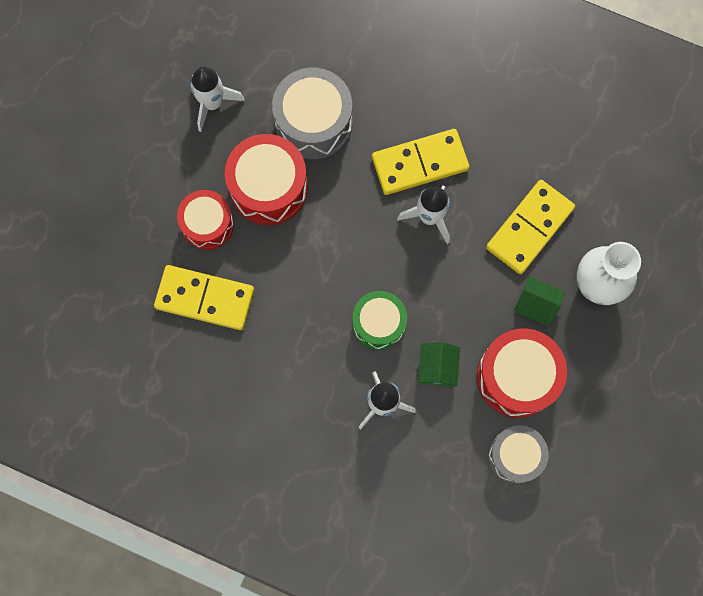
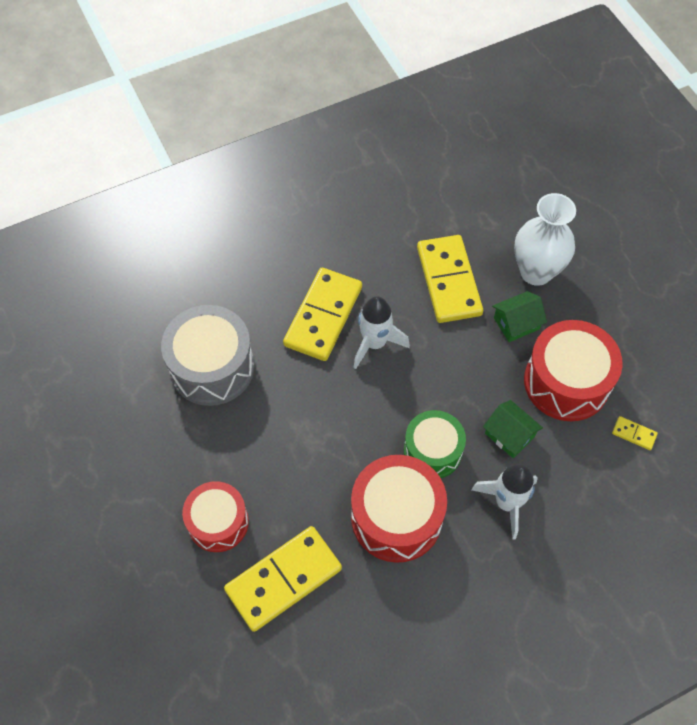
camera: 50 degrees left, 15 degrees down
white rocket [190,67,245,132] -> none
red drum [225,134,308,225] -> red drum moved to [351,455,447,563]
grey drum [488,425,549,483] -> yellow domino [612,416,658,450]

